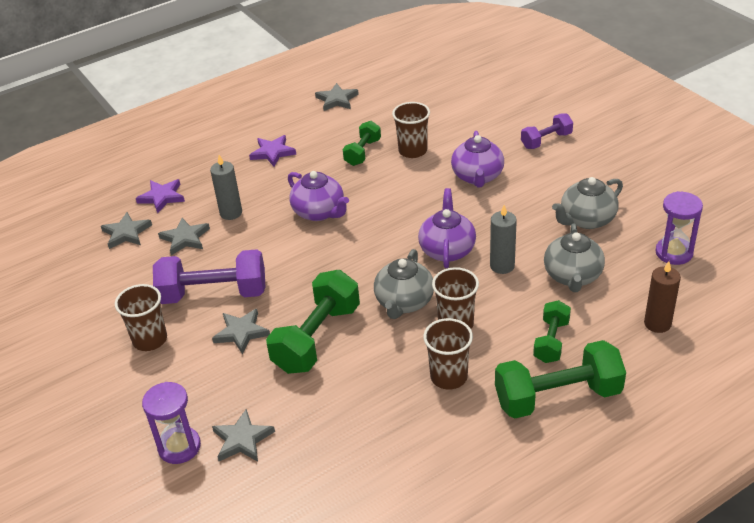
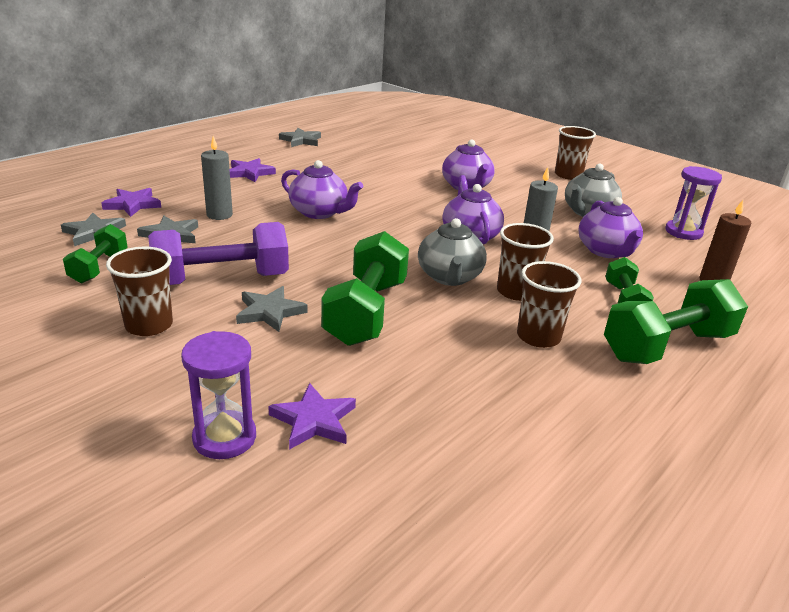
camera: 20 degrees left, 10 degrees down
grey star [212,409,275,462] -> purple star [268,383,356,450]
green dumbbell [343,121,381,166] -> green dumbbell moved to [63,224,128,283]
brown cup [392,102,430,158] -> brown cup moved to [555,126,596,180]
purple dumbbell [521,113,573,149] -> none
grey teapot [544,223,605,292] -> purple teapot [579,197,643,258]

